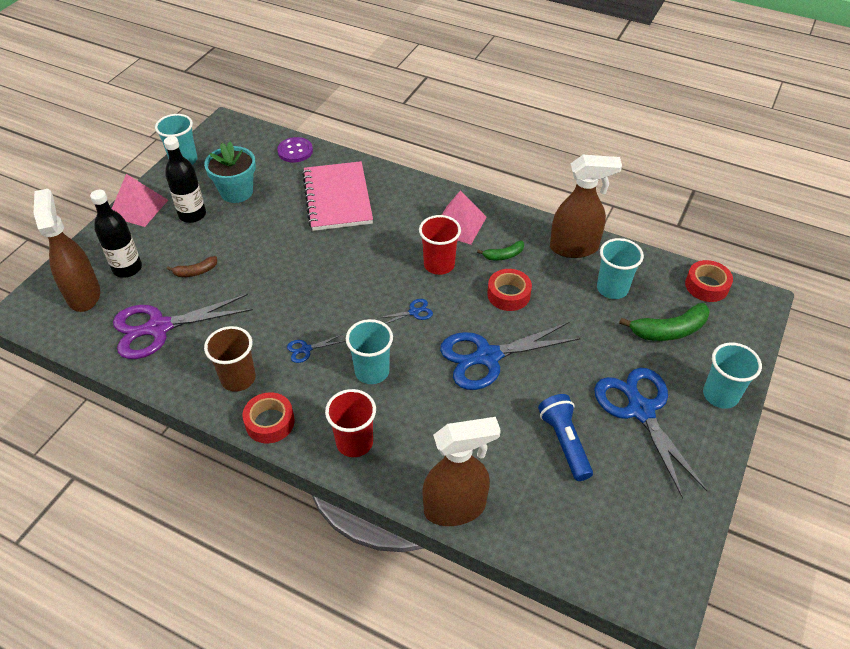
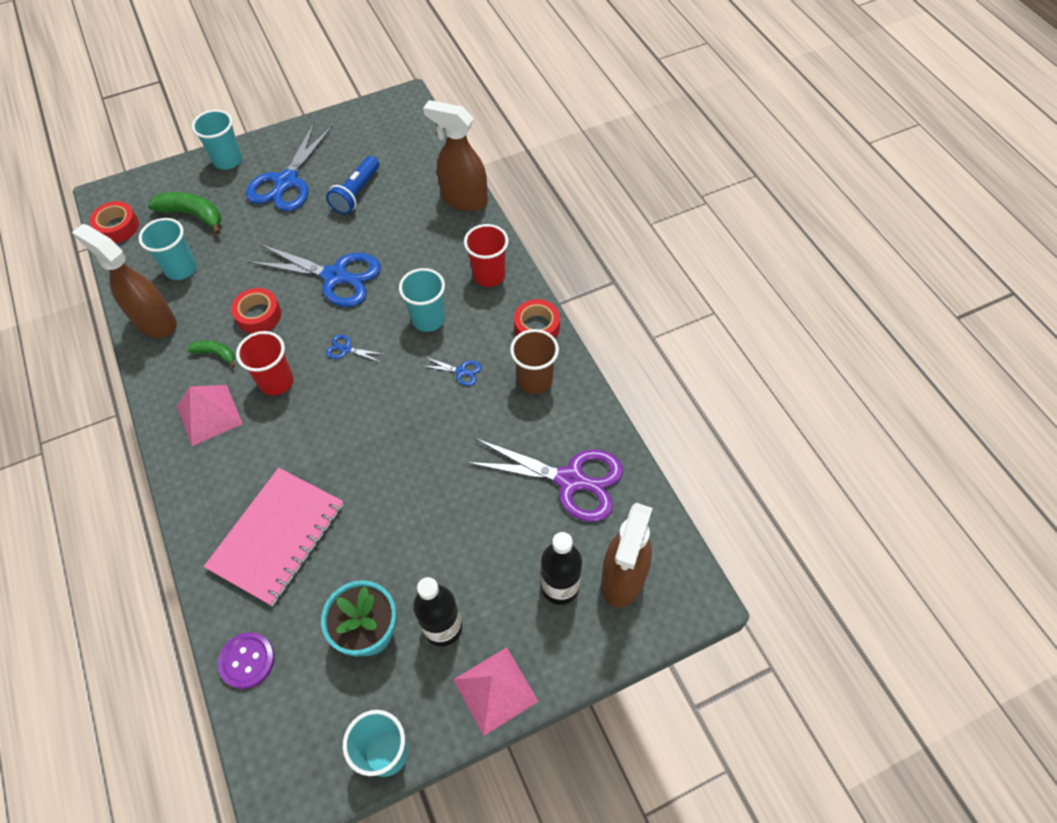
camera: 140 degrees left, 10 degrees up
brown banana [167,256,217,277] -> none

